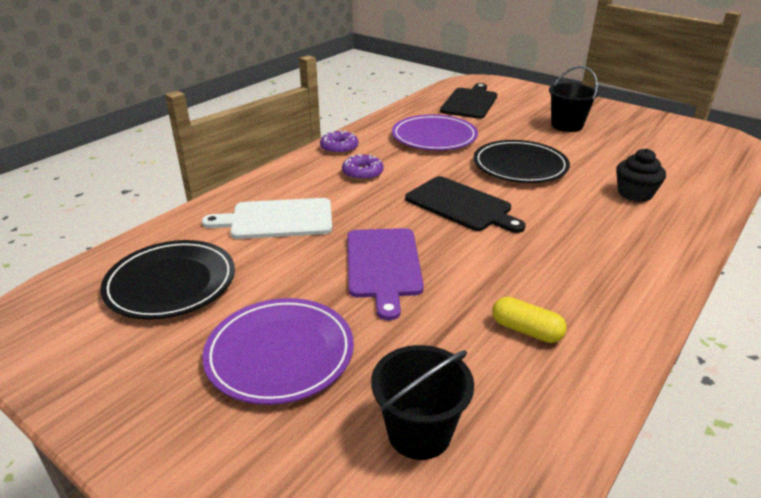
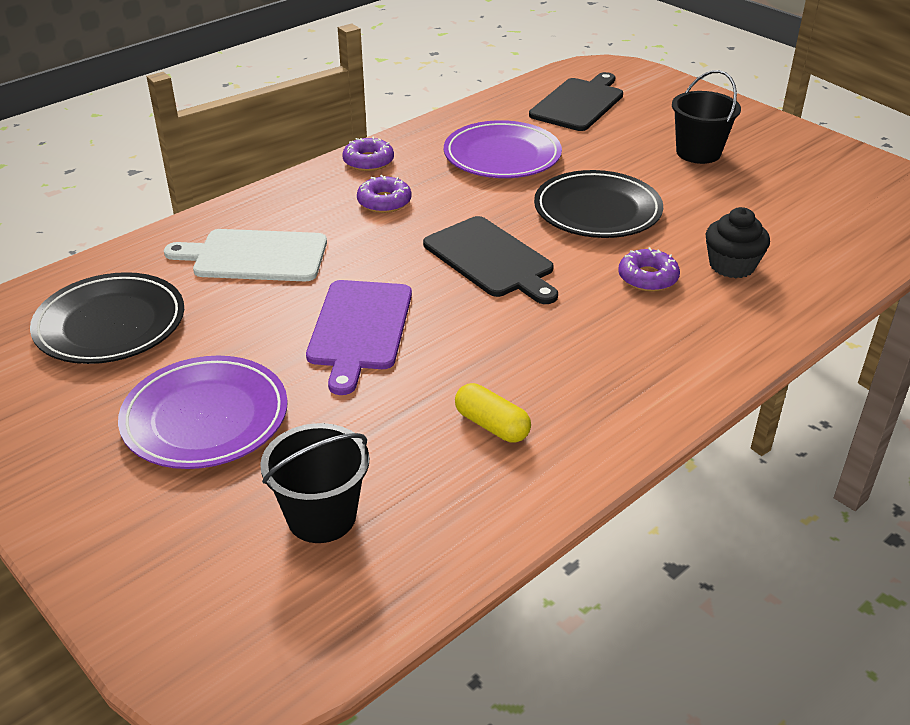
camera: 10 degrees right, 5 degrees up
none -> purple donut [618,247,680,291]

